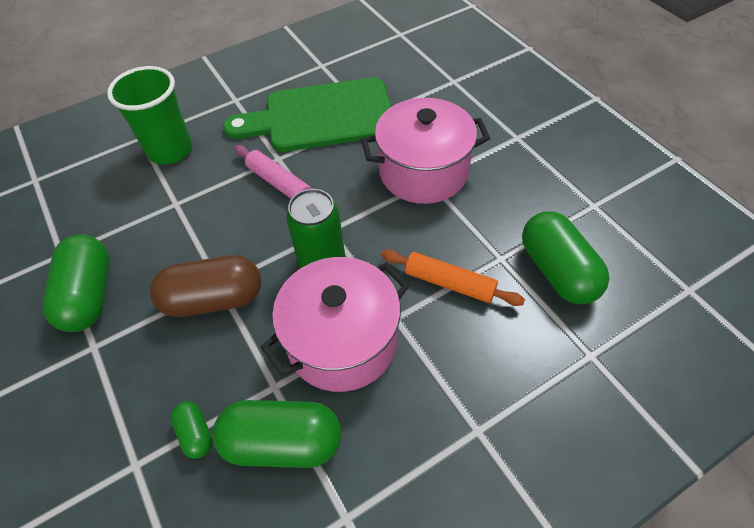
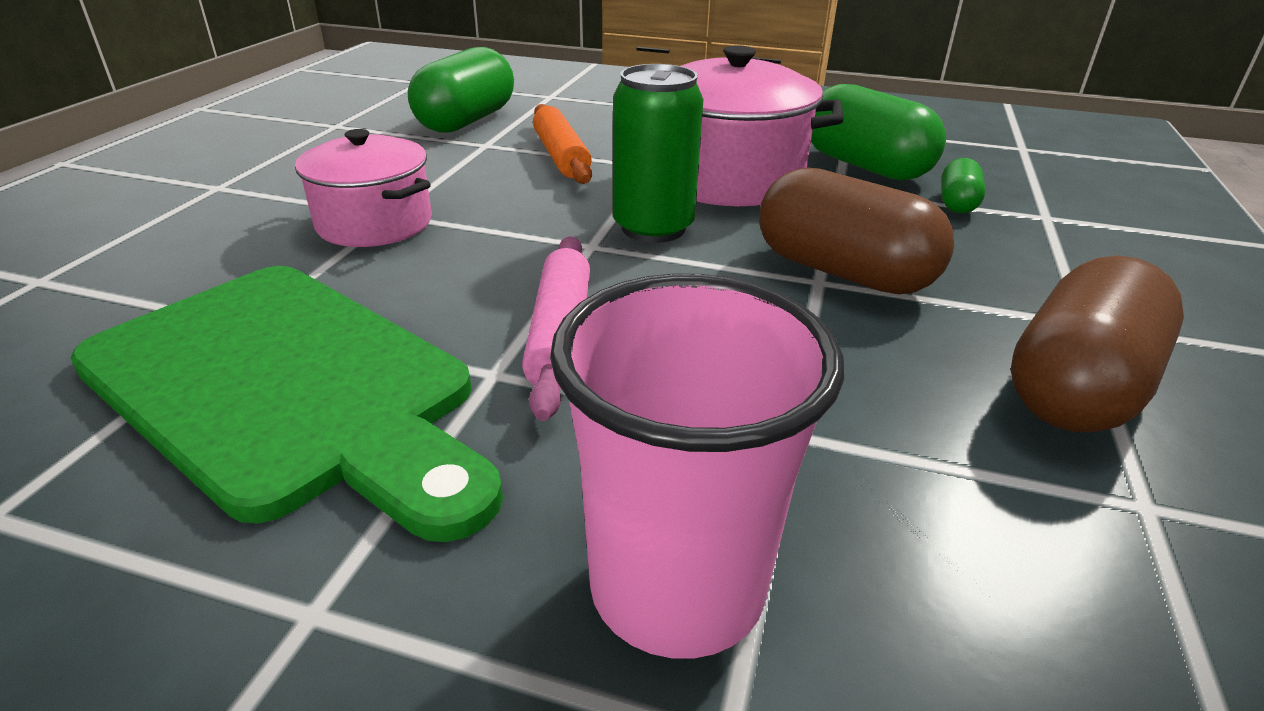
camera: 135 degrees left, 20 degrees down
green capsule [43,235,109,332] -> brown capsule [1011,255,1184,433]
green cup [107,66,192,164] -> pink cup [550,273,844,659]
pink pot [361,98,490,204] -> pink pot [295,129,432,247], size x0.65

